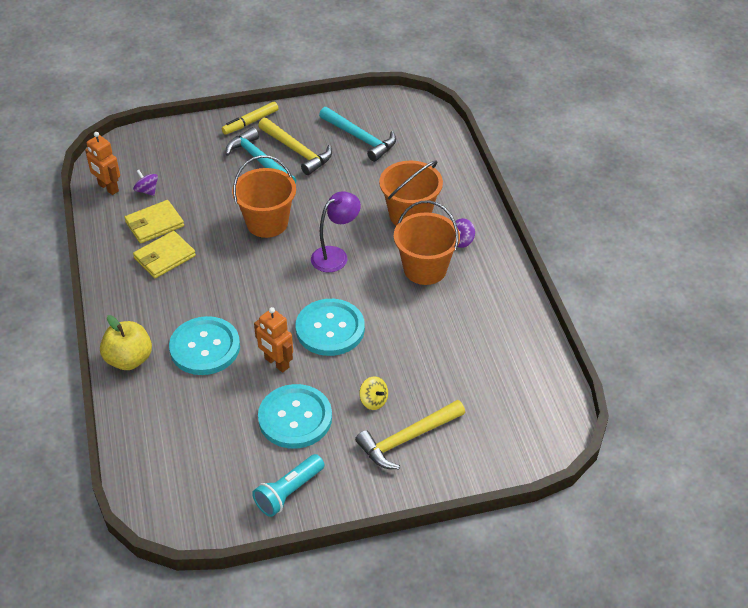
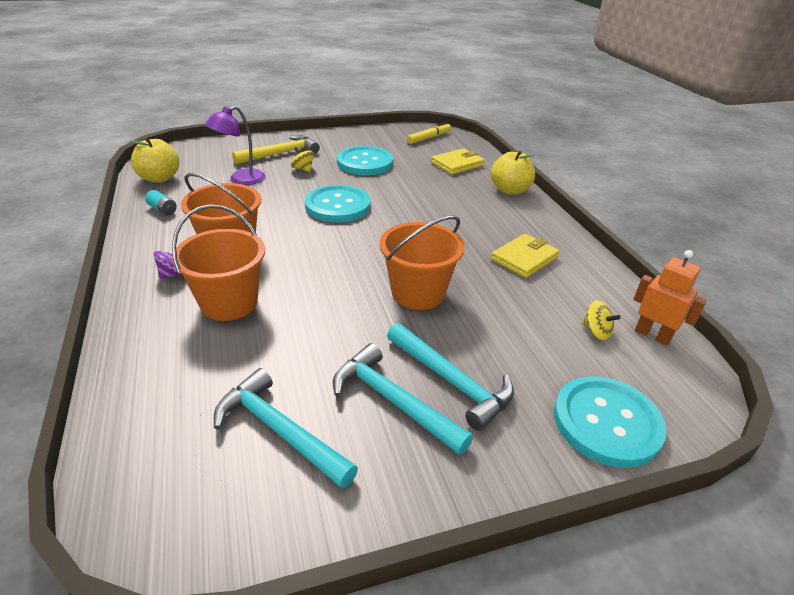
camera: 175 degrees right, 10 degrees down
yellow wallet [124,200,184,244] -> yellow wallet moved to [431,148,485,175]
purple spinning top [133,170,158,196] -> yellow spinning top [582,300,621,340]
turquoise button [169,316,240,375] -> turquoise button moved to [554,376,667,468]
yellow marker [222,102,278,135] -> yellow marker moved to [407,122,451,144]
turquoise flashlight [252,454,324,517] -> none
orange robot [254,307,293,373] -> none
yellow hammer [258,118,332,175] -> turquoise hammer [333,343,473,455]
purple lamp [311,191,361,272] -> purple lamp moved to [205,106,265,185]
none -> yellow apple [130,137,179,183]
none -> turquoise battery [145,190,177,215]

